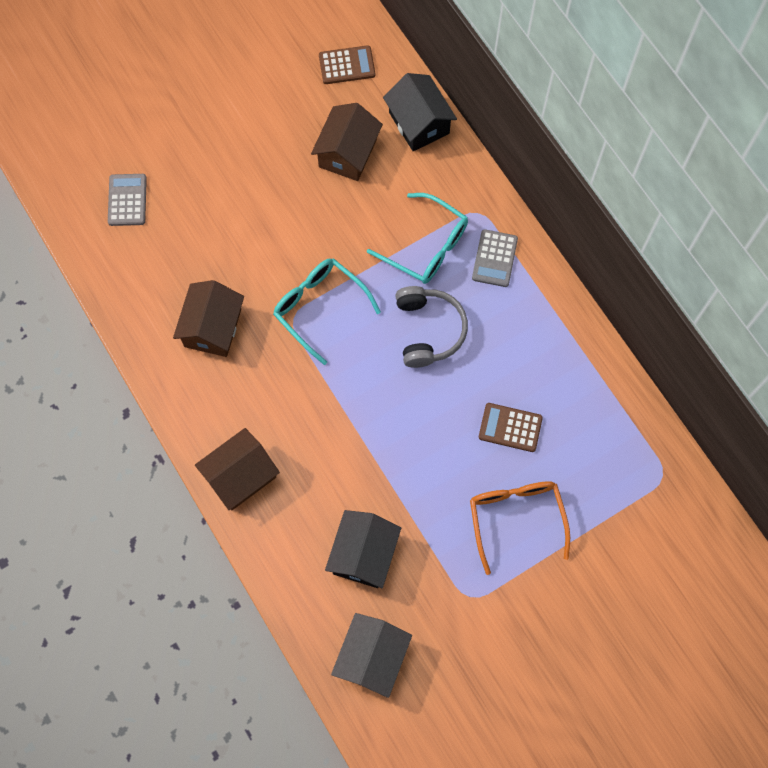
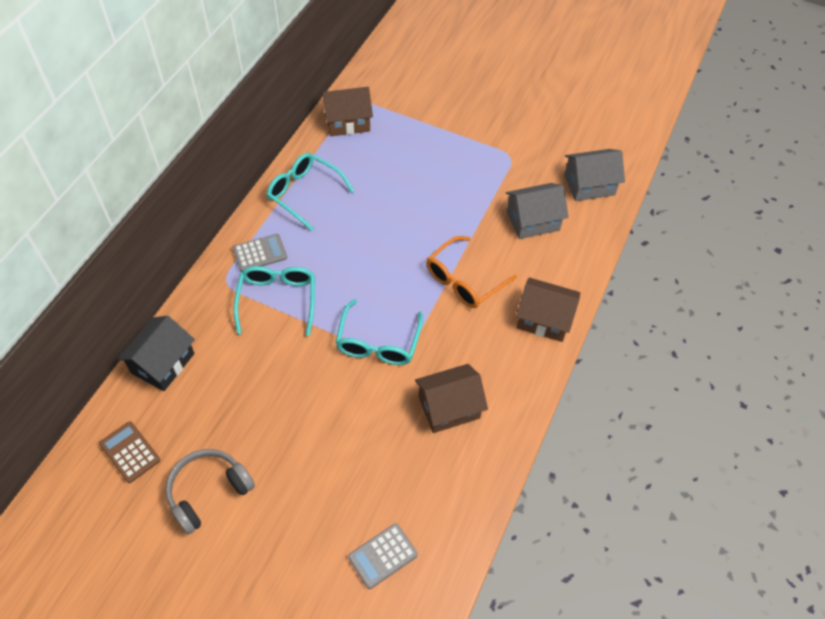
camera: 125 degrees left, 15 degrees down
brown house [311,103,383,181] -> brown house moved to [321,87,373,136]
black house [325,510,401,588] -> grey house [506,183,568,239]
grey headphones [395,286,468,368] -> grey headphones moved to [165,449,255,534]
orange glasses [470,481,570,575] -> orange glasses moved to [426,236,517,308]
brown calculator [479,403,543,452] -> none
none -> turquoise glasses [267,153,355,231]

